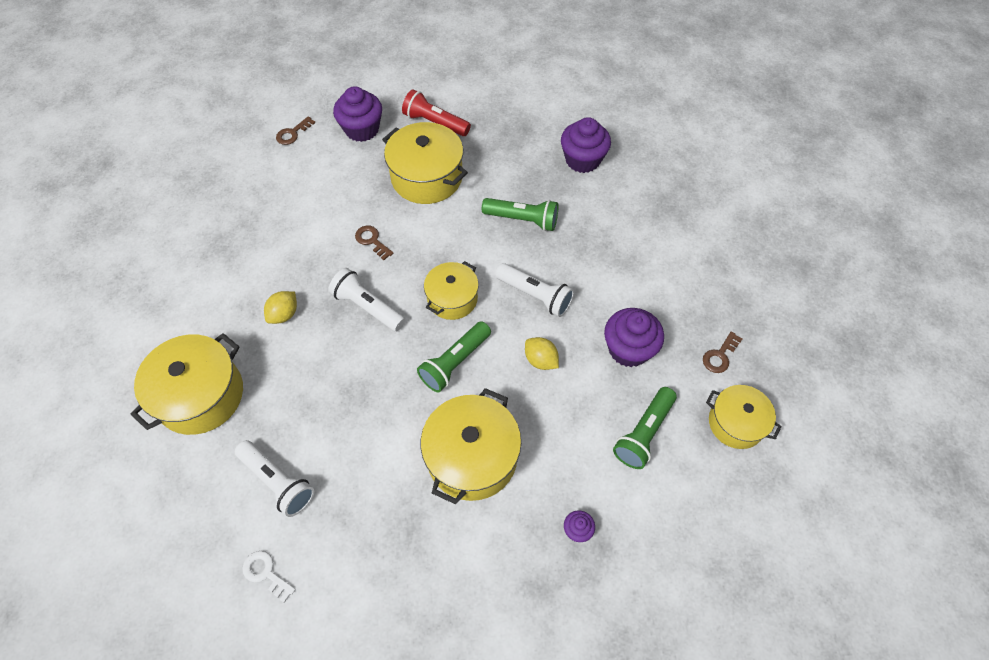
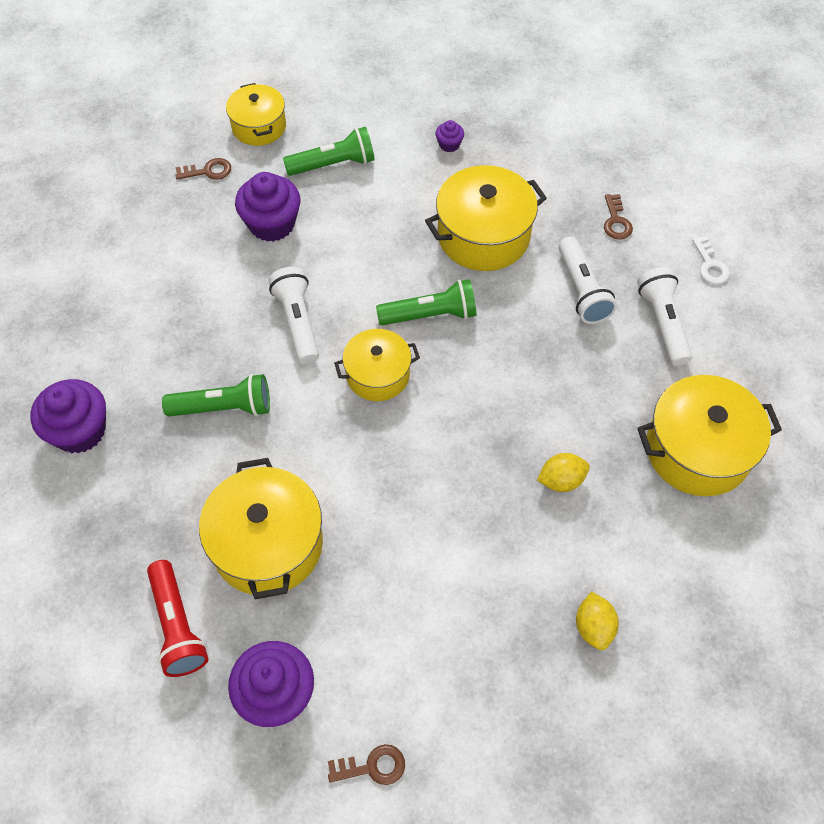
camera: 140 degrees left, 0 degrees up
white flashlight [328,268,405,331] -> white flashlight moved to [559,237,617,324]
brown key [355,226,394,260] -> brown key moved to [604,194,633,239]
green flashlight [482,198,558,231] -> green flashlight turned 120 degrees clockwise [162,374,270,416]
yellow lemon [525,337,559,370] -> yellow lemon moved to [576,591,619,650]

